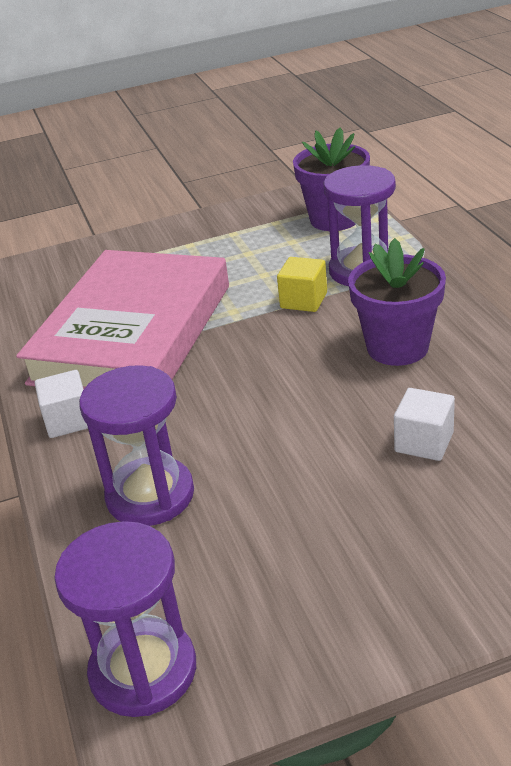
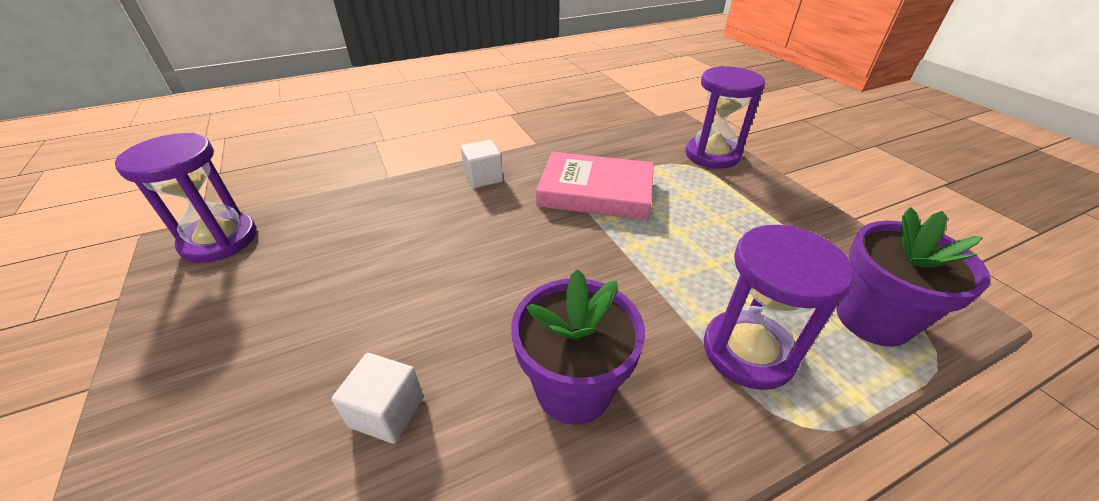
camera: 80 degrees right, 5 degrees up
pink book [16,250,229,389] -> pink book [536,152,654,220], size x0.63
purple hourglass [79,365,194,526] -> purple hourglass moved to [685,66,765,169]
yellow cube [277,257,327,312] -> none

